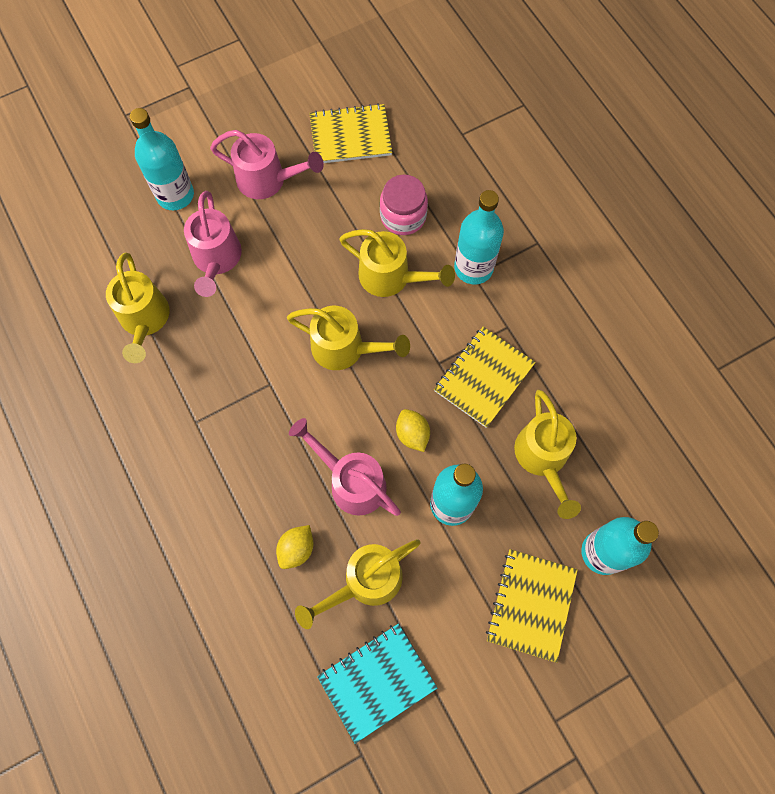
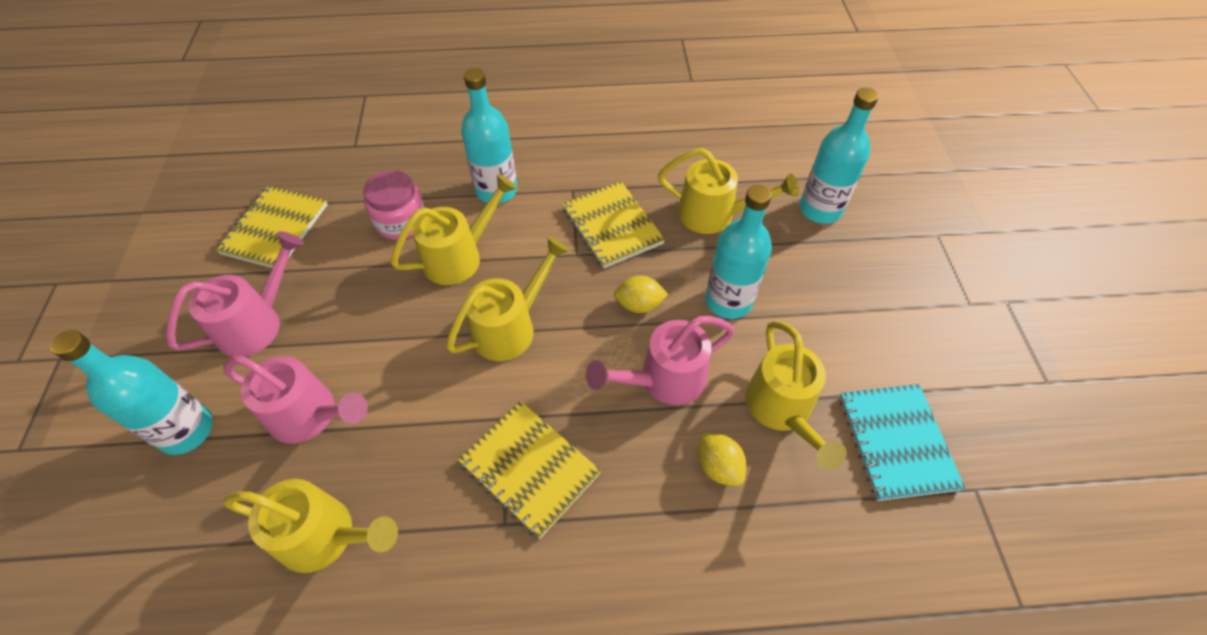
camera: 65 degrees left, 15 degrees down
yellow notebook [486,549,578,663] -> yellow notebook moved to [458,401,601,539]

